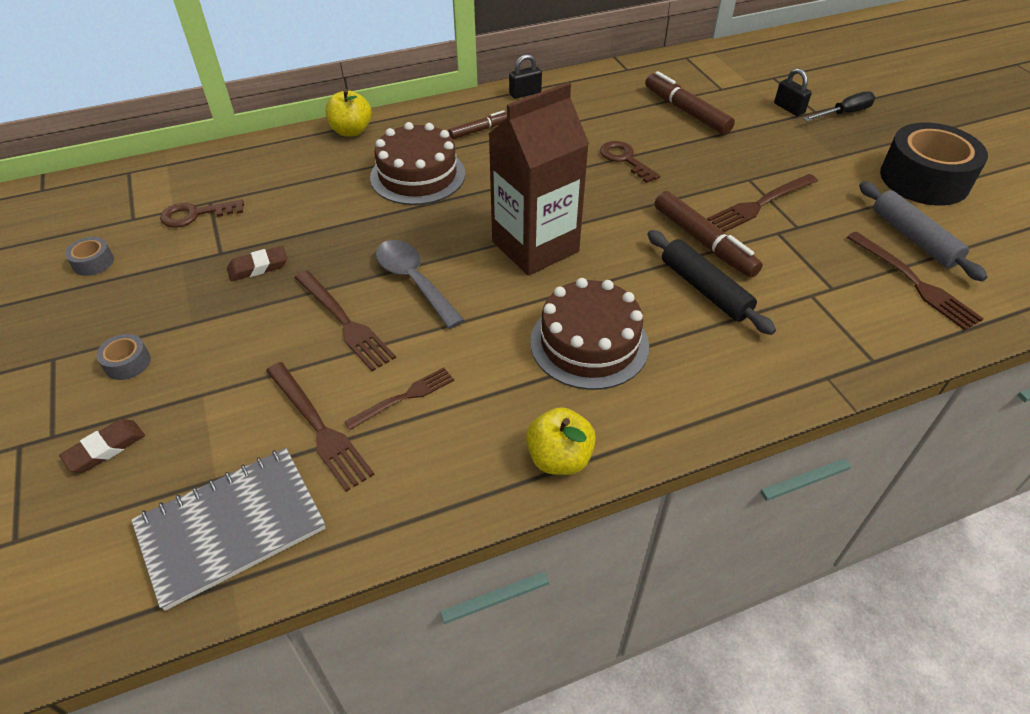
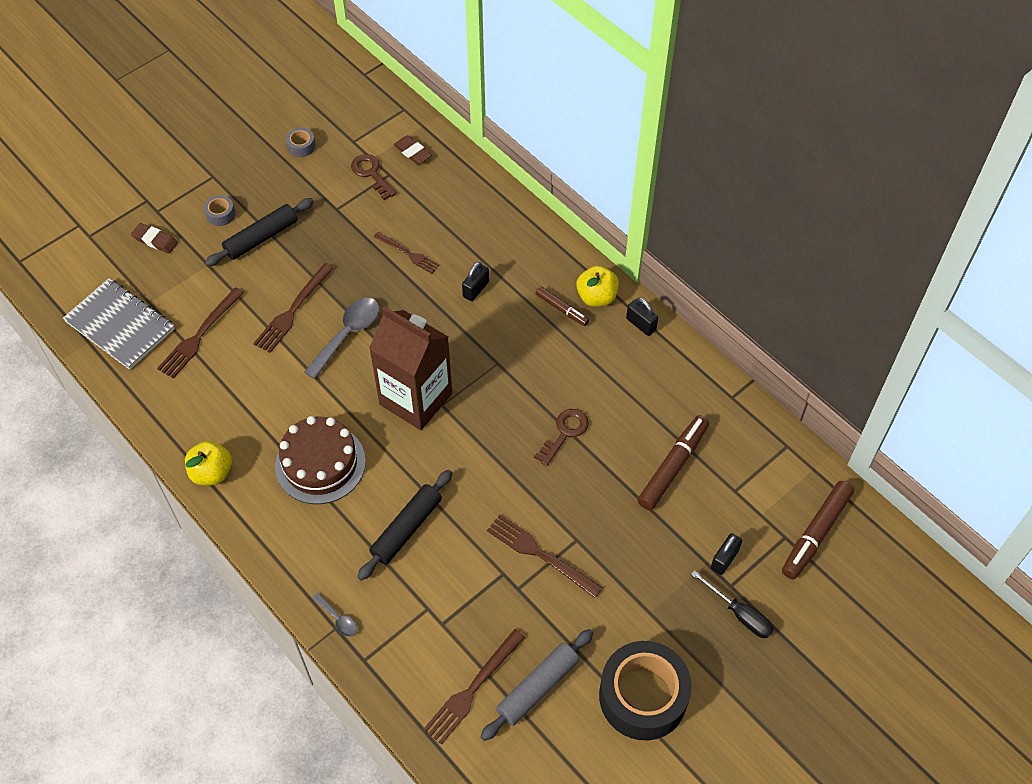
camera: 70 degrees right, 10 degrees up
brown eraser [227,246,287,281] -> brown eraser moved to [394,135,432,165]
yellow apple [325,89,372,136] -> yellow apple moved to [576,266,619,307]
brown fork [344,368,454,430] -> brown fork moved to [374,232,440,274]
brown cake [370,122,465,205] -> black padlock [462,262,489,301]
brown marker [655,191,763,278] -> brown marker moved to [782,481,854,579]
none -> black rolling pin [205,198,314,266]
none -> grey spoon [312,593,357,637]

